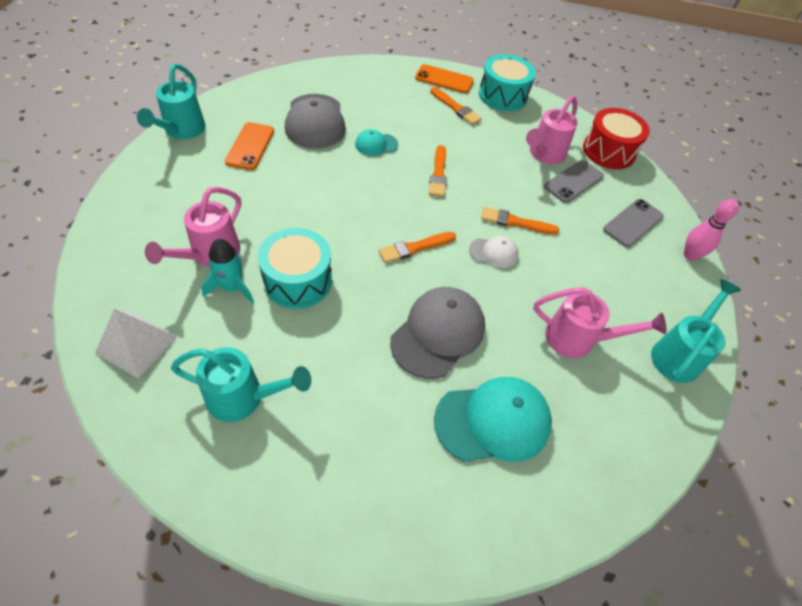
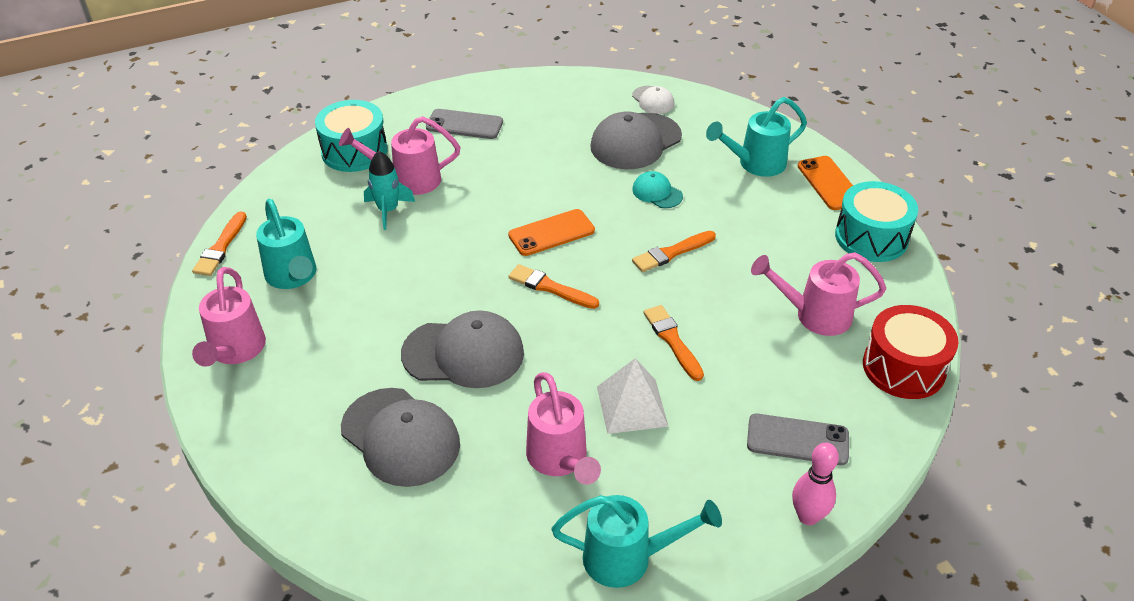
camera: 60 degrees right, 10 degrees down
white pyramid [95,309,177,379] -> white pyramid moved to [597,358,669,434]
turquoise watering can [137,64,205,139] -> turquoise watering can moved to [706,97,807,177]
orange phone [225,122,274,170] -> orange phone moved to [508,209,595,256]
turquoise drum [258,228,332,309] -> turquoise drum moved to [315,100,387,172]
orange brush [430,87,482,125] -> orange brush moved to [192,212,247,276]
turquoise cap [434,377,552,462] -> grey cap [341,388,460,487]
white cap [469,236,518,268] -> white cap moved to [632,86,675,114]
grey phone [544,160,604,203] -> grey phone moved to [426,109,503,139]
none -> pink watering can [192,267,266,367]

